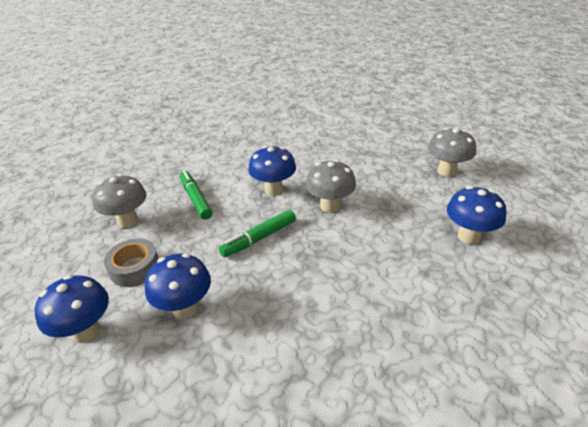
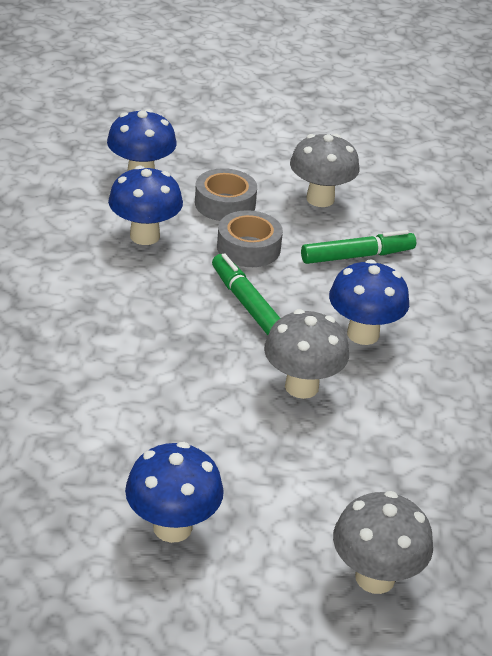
camera: 95 degrees right, 0 degrees up
none -> grey tape [217,210,283,267]

